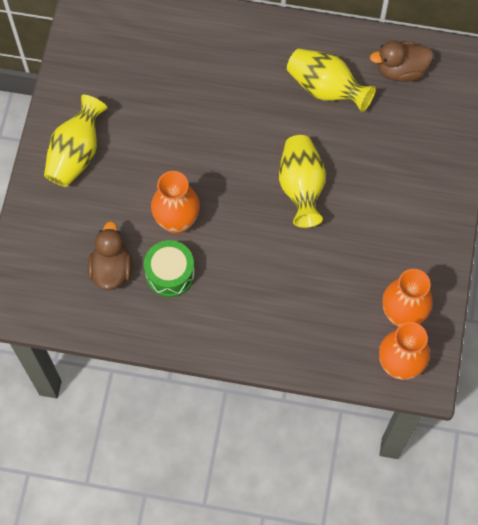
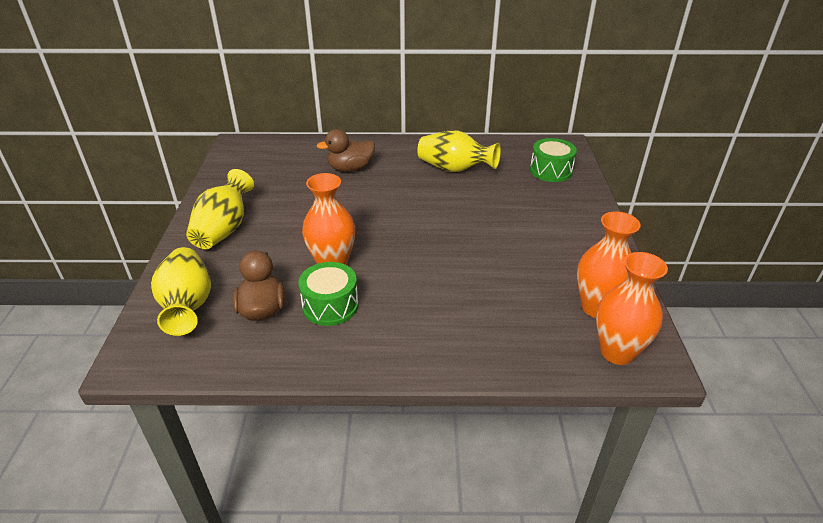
camera: 10 degrees left, 30 degrees down
yellow vase [279,135,326,228] -> yellow vase moved to [151,247,211,336]
brown duck [370,41,434,82] -> brown duck moved to [316,129,375,172]
none -> green drum [530,138,577,182]

